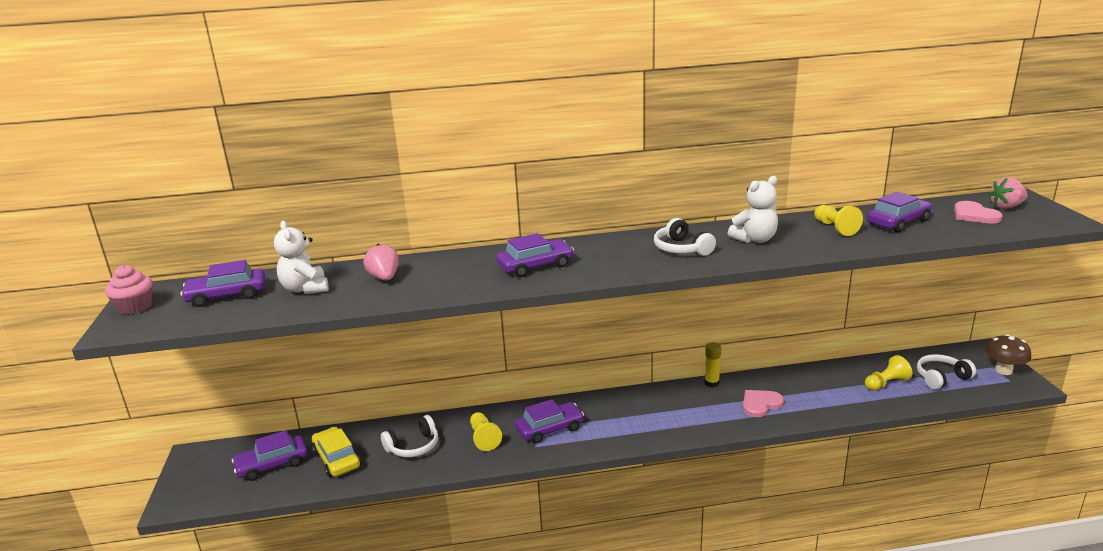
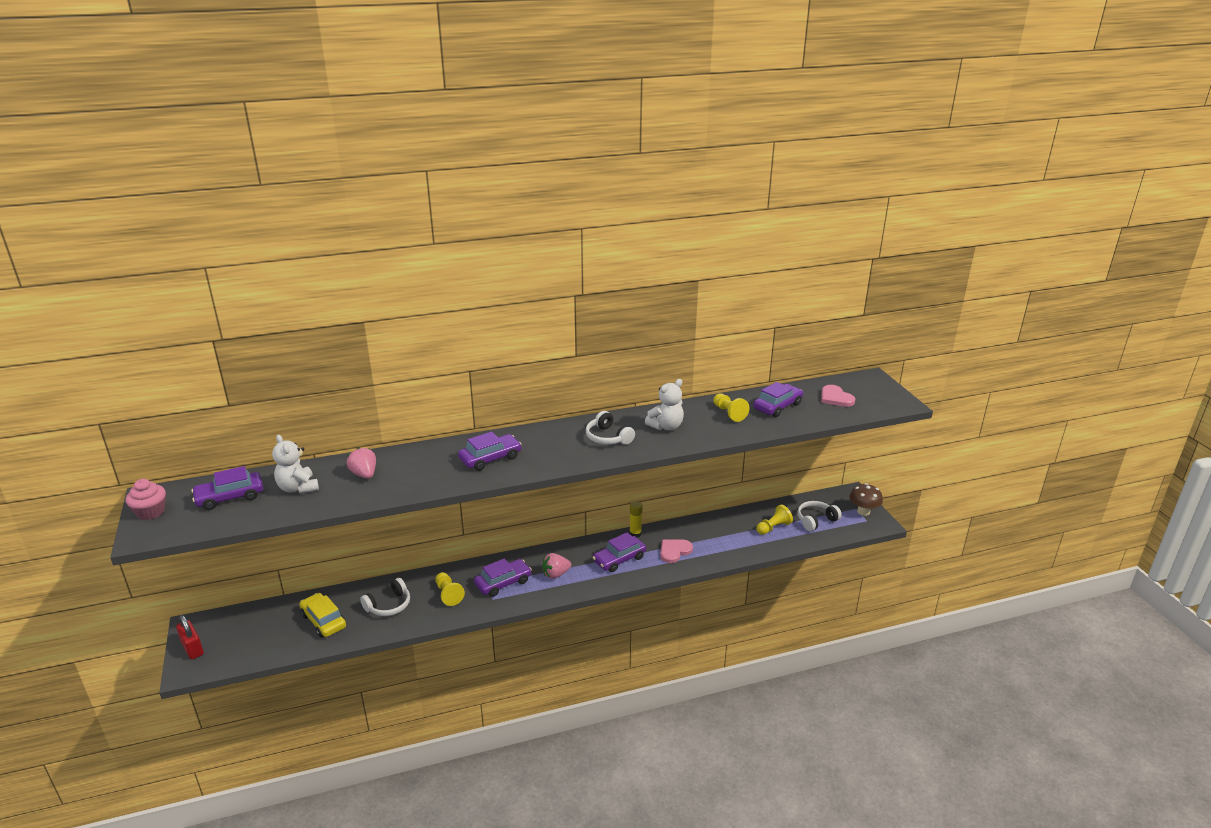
camera: 10 degrees left, 5 degrees up
purple car [232,430,308,481] -> purple car moved to [592,532,646,572]
pink strawberry [988,177,1028,209] -> pink strawberry moved to [542,553,571,579]
none -> red padlock [176,615,204,659]

